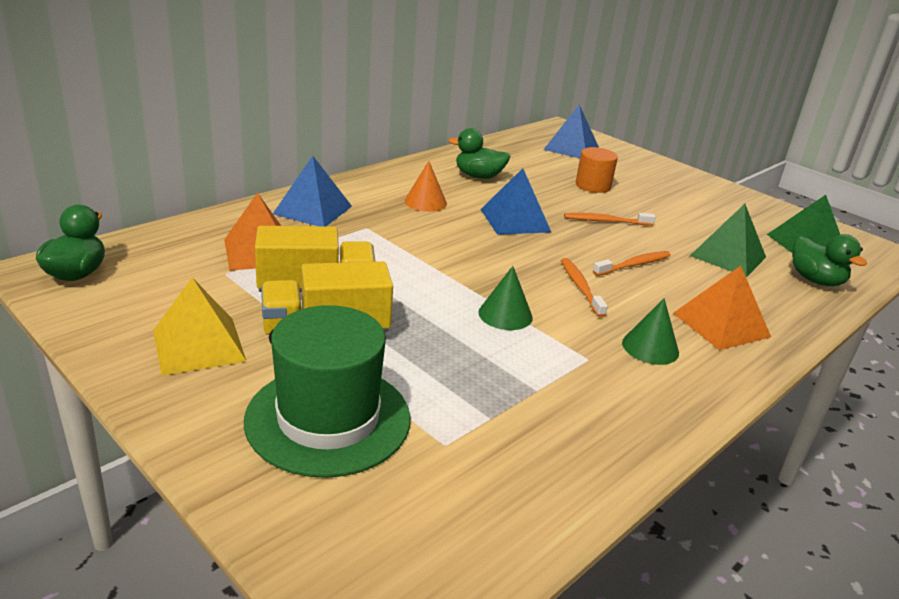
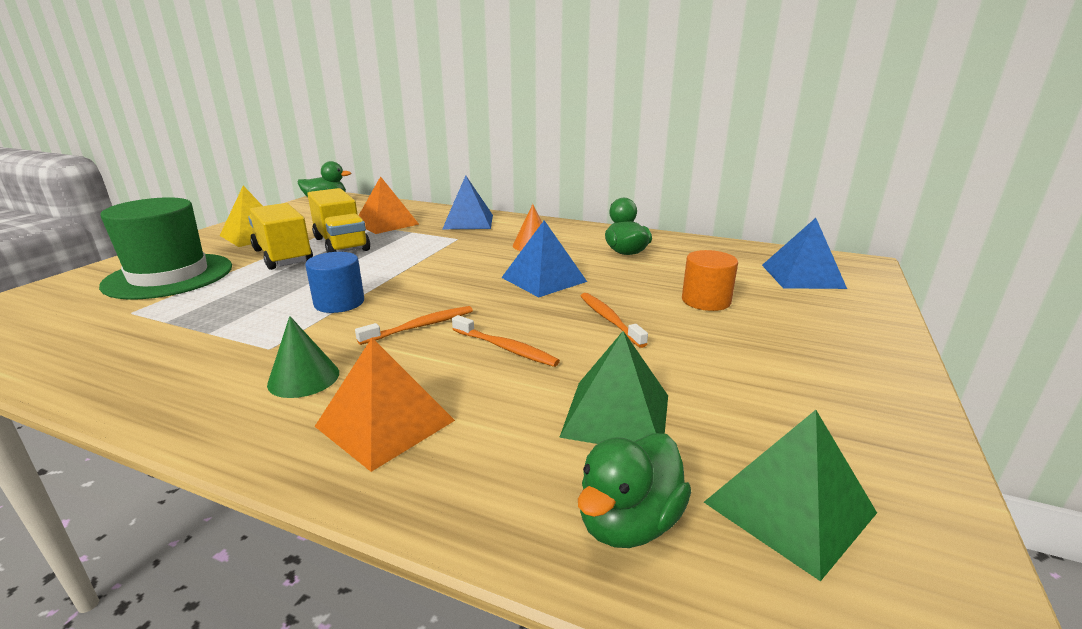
camera: 70 degrees right, 5 degrees down
green cone [478,266,533,330] -> blue cylinder [305,252,364,313]

